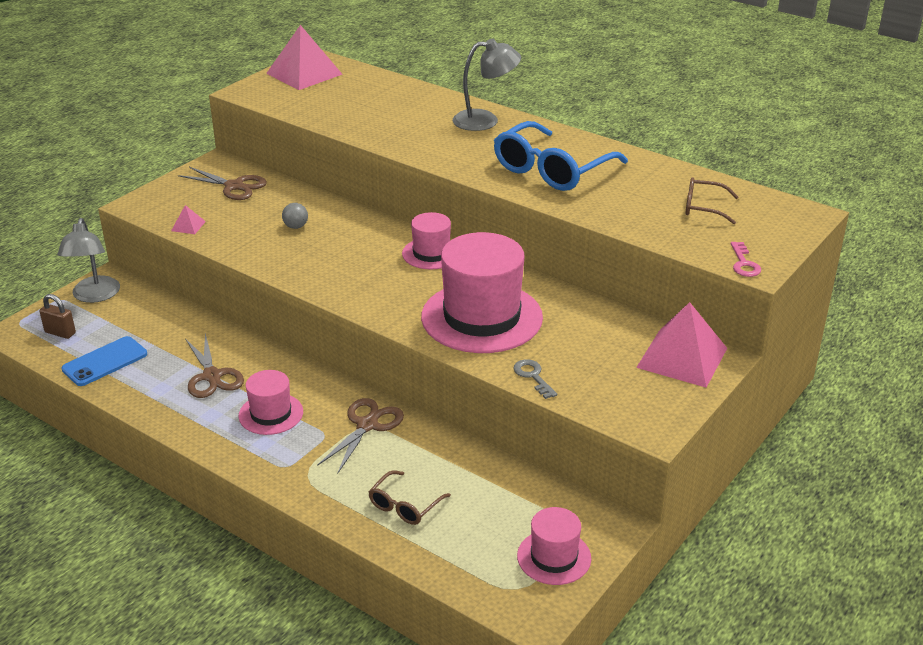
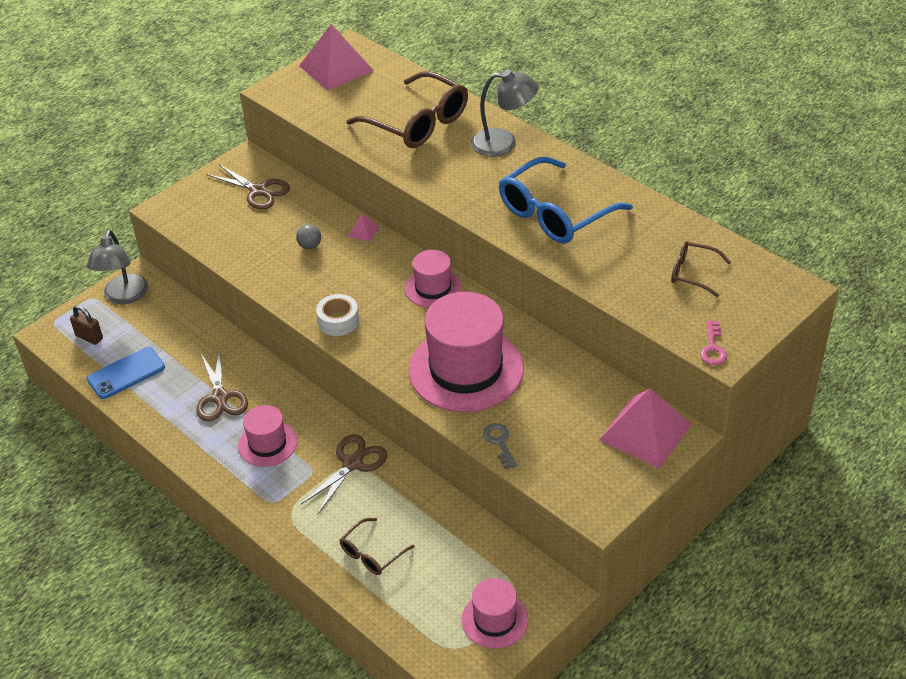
camera: 10 degrees right, 10 degrees up
pink pyramid [171,205,206,234] -> pink pyramid moved to [347,214,380,242]
none -> white tape [316,294,359,336]
none -> brown glasses [346,71,468,148]

